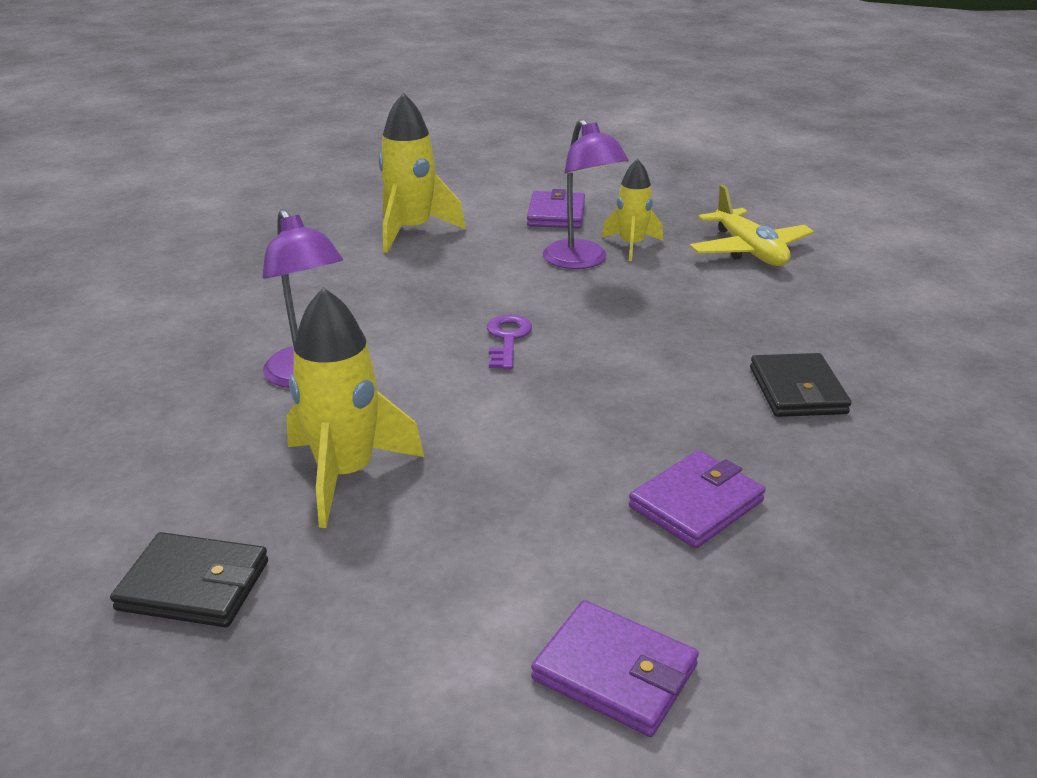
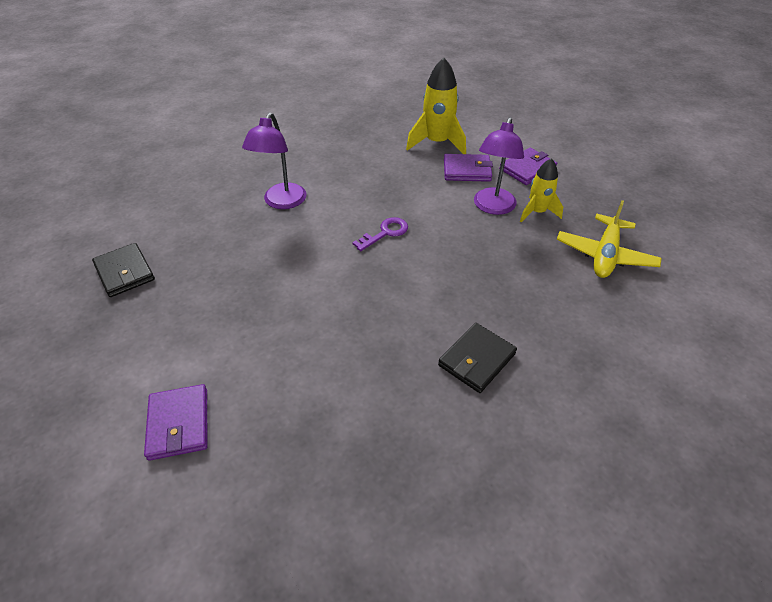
camera: 45 degrees right, 15 degrees up
yellow rocket [286,287,424,528] -> none
purple wallet [629,450,766,549] -> purple wallet moved to [444,154,493,182]

